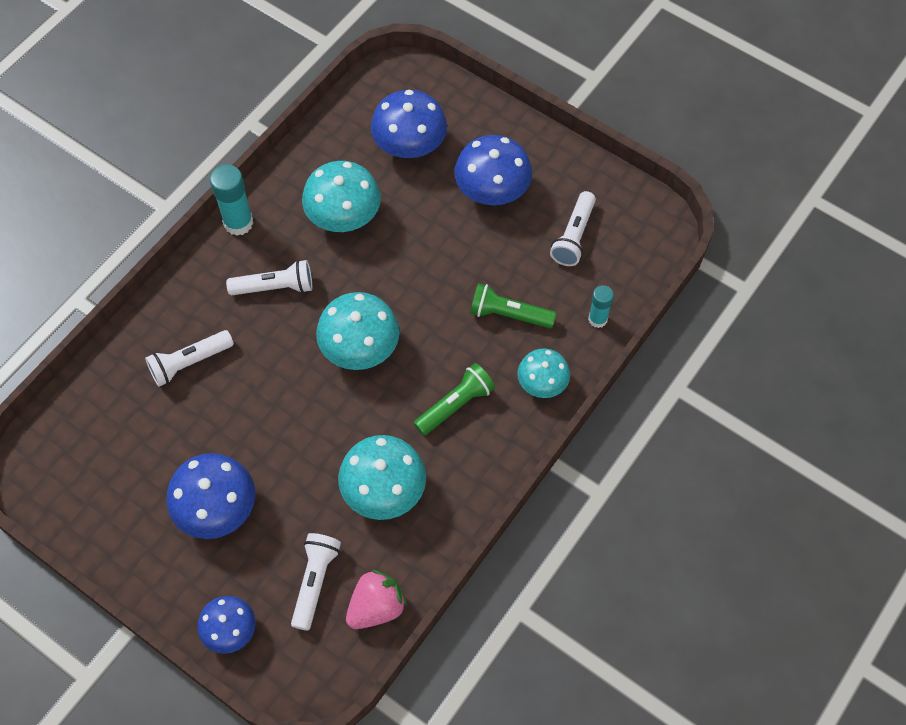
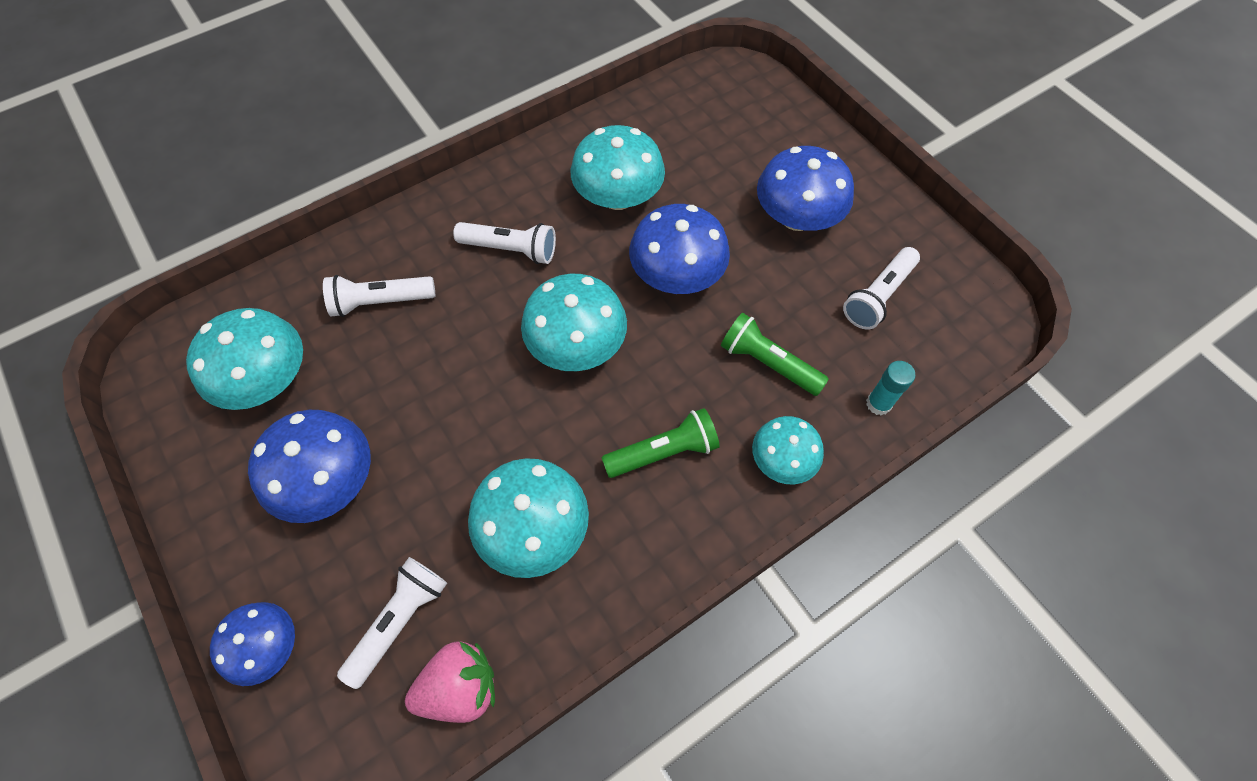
camera: 20 degrees right, 0 degrees up
turquoise glue stick [210,165,253,236] -> none
blue mushroom [371,90,447,158] -> blue mushroom moved to [629,204,730,294]
none -> turquoise mushroom [186,308,303,410]

